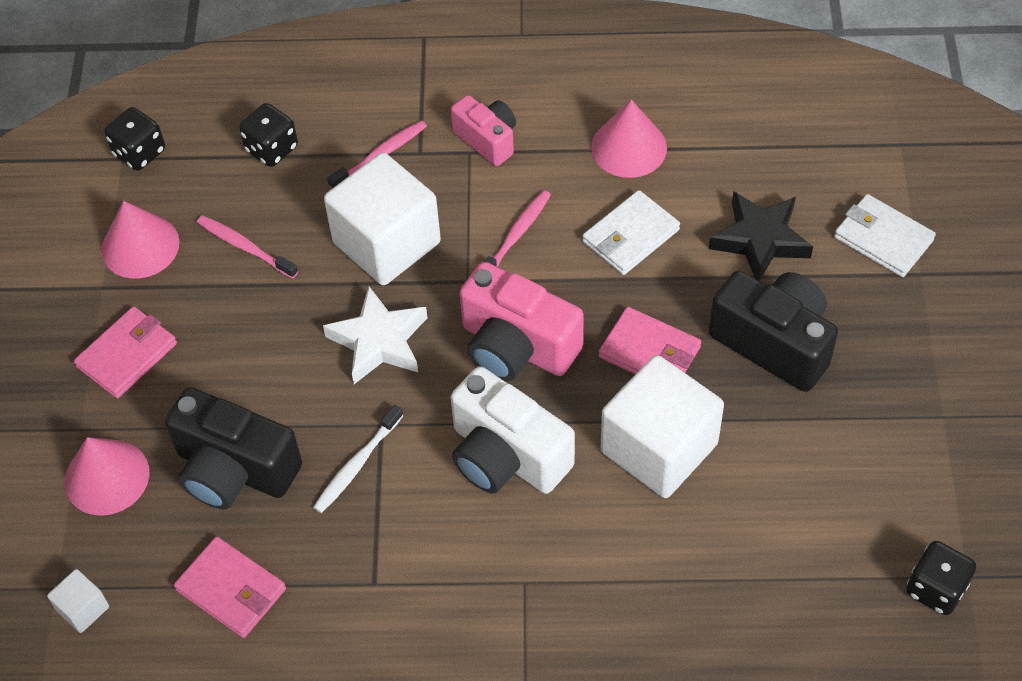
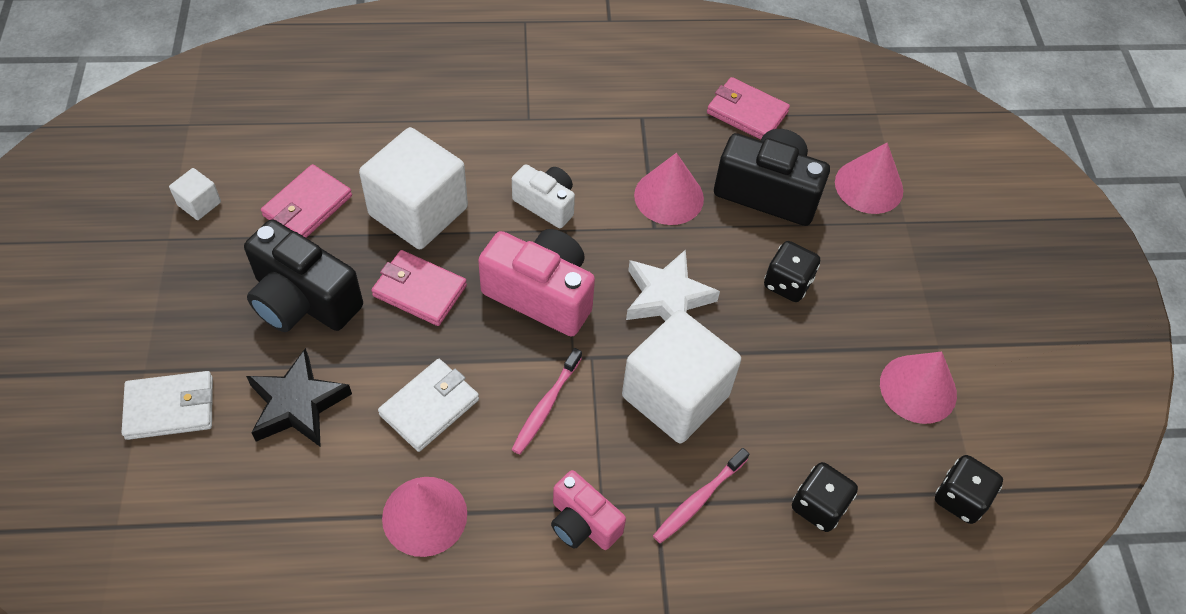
camera: 170 degrees right, 0 degrees up
white cube [47,569,109,633] -> white cube moved to [169,168,221,220]
pink wallet [74,306,177,398] -> pink wallet moved to [261,164,352,238]
pink toothbrush [197,215,298,279] -> none
white toothbrush [313,405,403,513] -> pink cone [634,153,704,225]
white camera [451,366,575,494] -> white camera [512,164,575,228], size x0.61
white wallet [834,194,936,277] -> white wallet turned 45 degrees counterclockwise [122,371,213,440]
black dice [906,541,976,615] -> black dice moved to [764,241,820,302]

